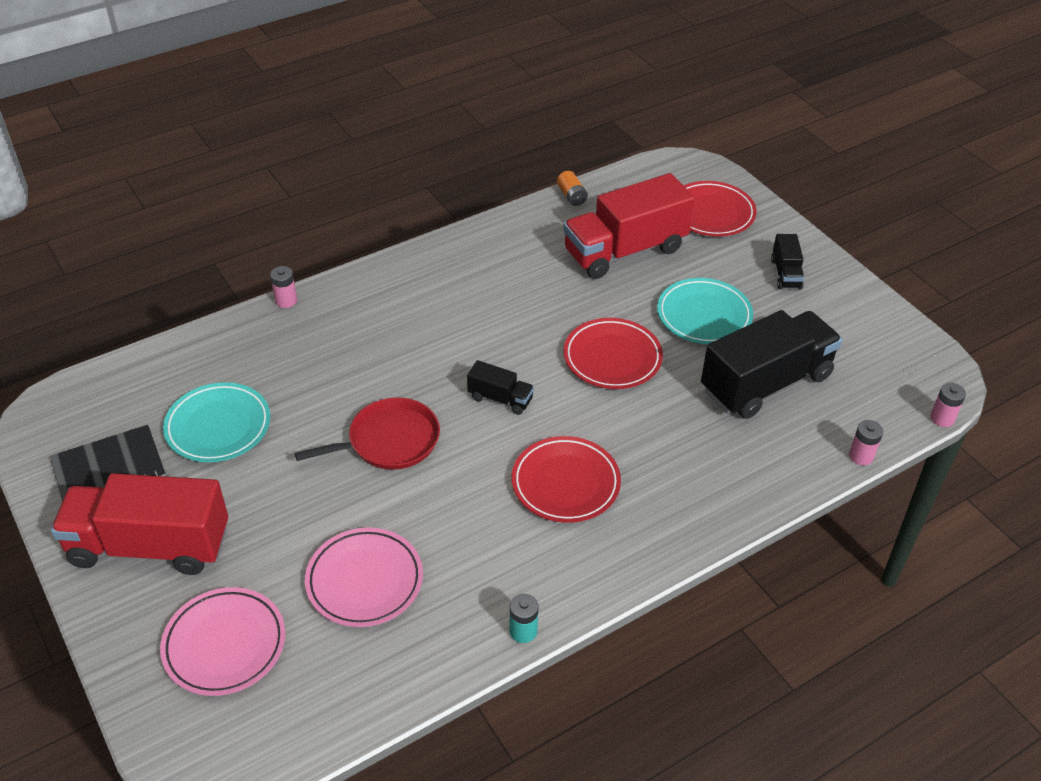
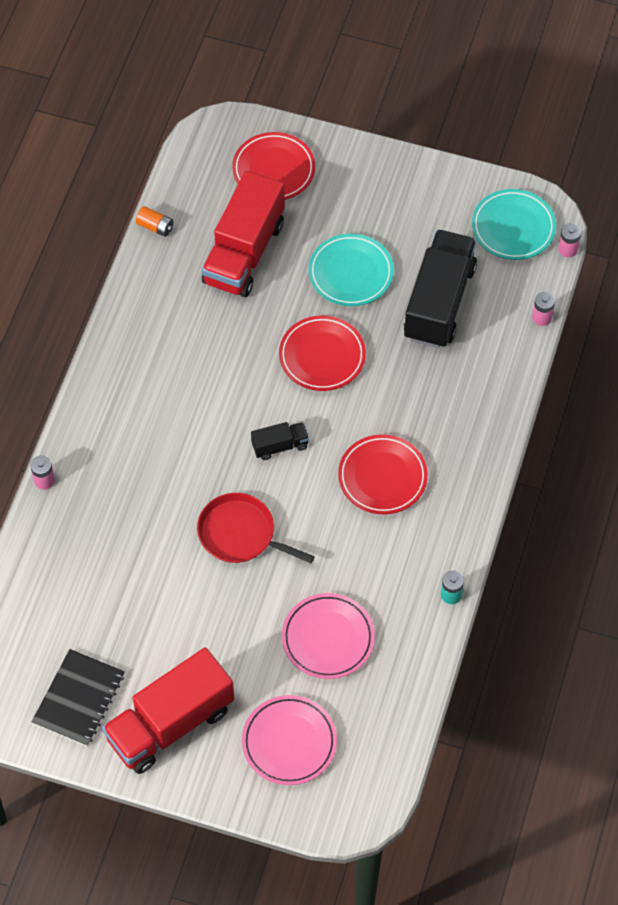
camera: 40 degrees left, 15 degrees up
turquoise plate [163,382,270,462] -> turquoise plate moved to [472,189,556,260]
red pan [295,397,440,470] -> red pan turned 90 degrees counterclockwise [197,493,315,563]
black truck [771,234,804,289] -> none

